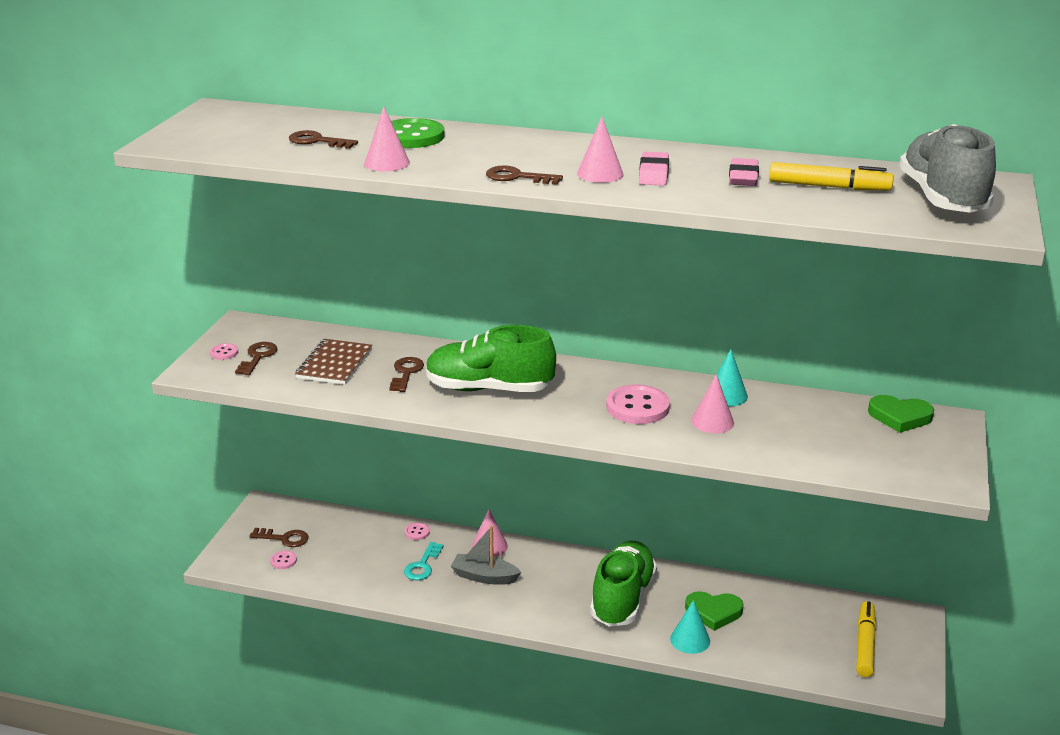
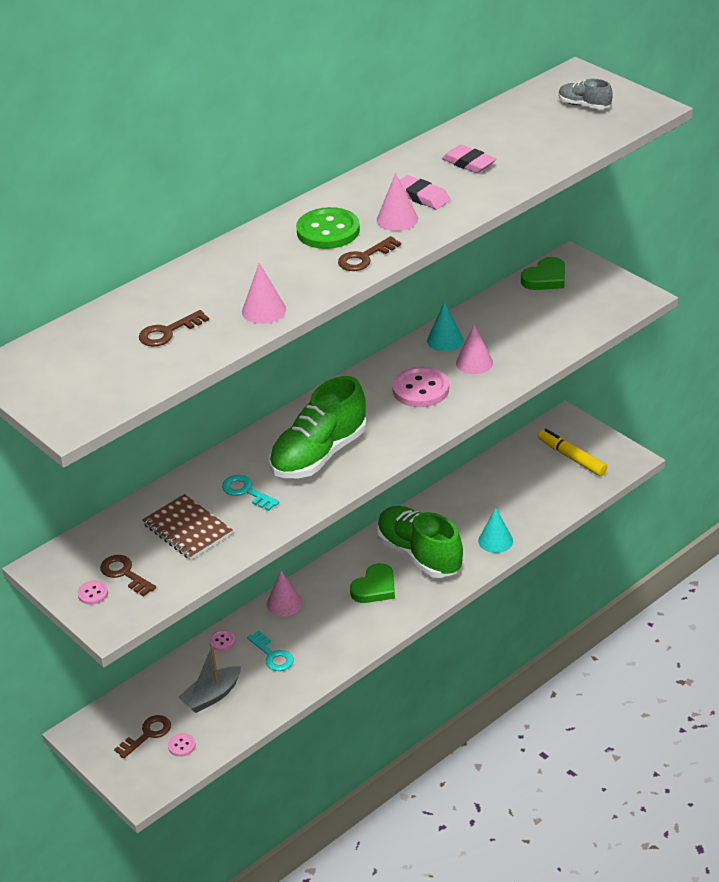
camera: 55 degrees left, 10 degrees up
brown key [389,357,424,392] -> turquoise key [222,475,279,511]
green button [391,118,445,148] -> green button moved to [296,207,360,249]
grey boat [451,526,521,585] -> grey boat moved to [178,646,241,713]
green heart [685,591,743,631] -> green heart moved to [350,563,395,603]
yellow marker [769,162,894,190] -> none
grey shoe [899,124,996,213] -> grey shoe [558,79,613,109], size x0.47

